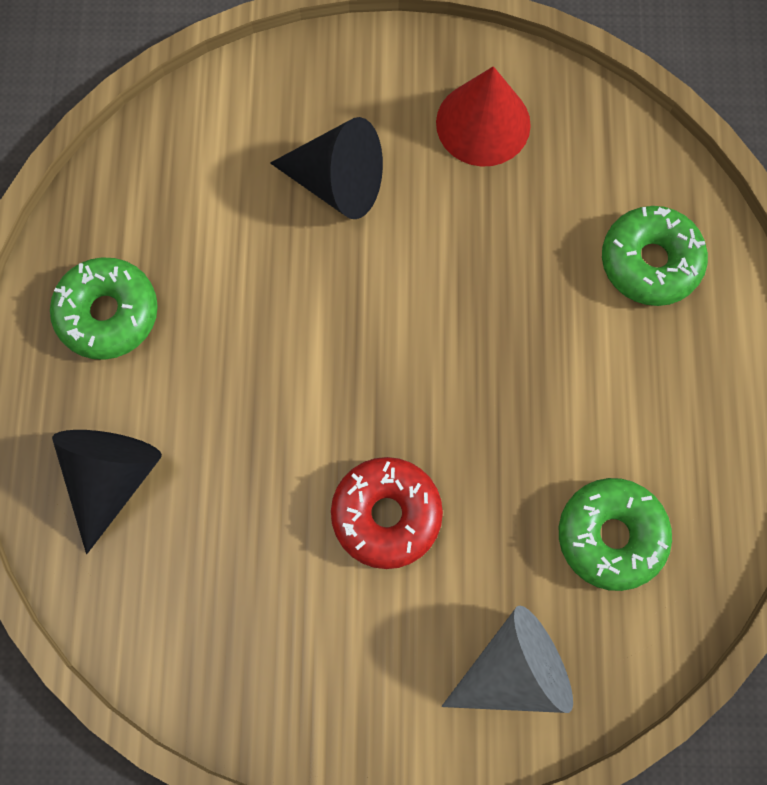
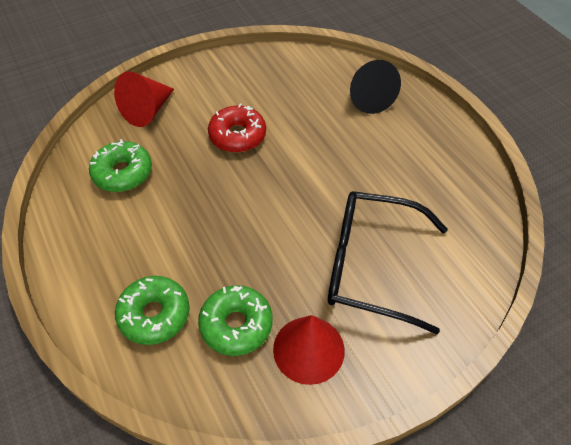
camera: 150 degrees right, 20 degrees down
green donut [50,257,158,360] -> green donut moved to [198,285,273,356]
black cone [270,117,383,219] -> black glasses [328,191,448,334]
grey cone [441,605,573,713] -> red cone [114,71,174,127]

